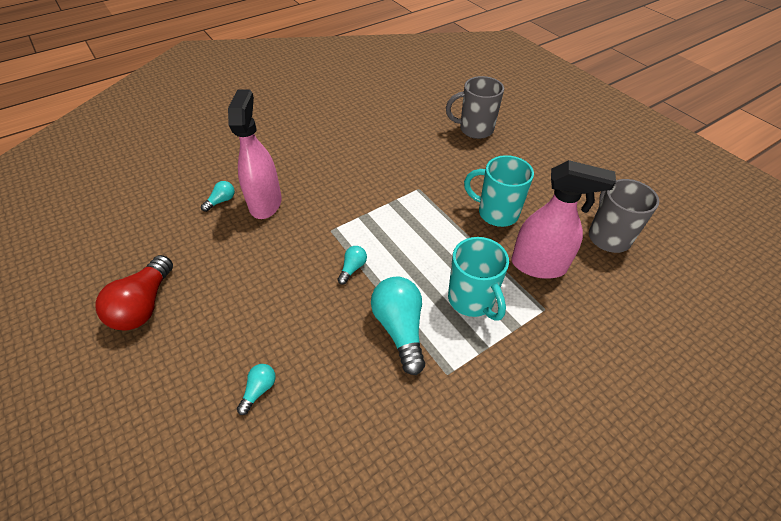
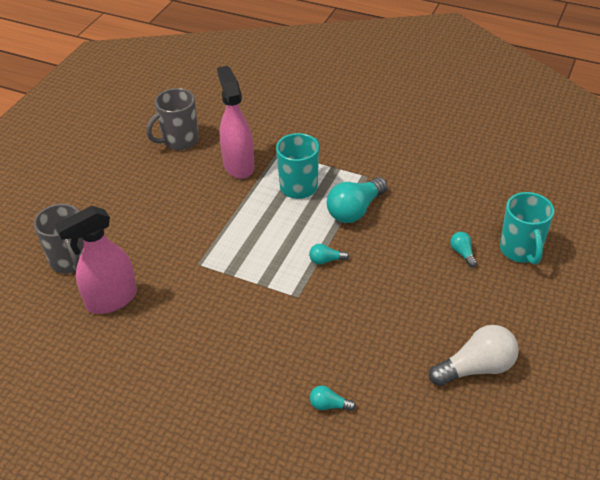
camera: 120 degrees left, 5 degrees down
red light bulb [96,255,173,331] -> white light bulb [429,325,519,386]
pink spray bottle [228,90,282,219] -> pink spray bottle moved to [54,206,137,314]
turquoise light bulb [237,364,276,415] -> turquoise light bulb turned 75 degrees clockwise [450,232,477,267]
turquoise mug [464,155,534,227] -> turquoise mug moved to [500,192,554,265]

